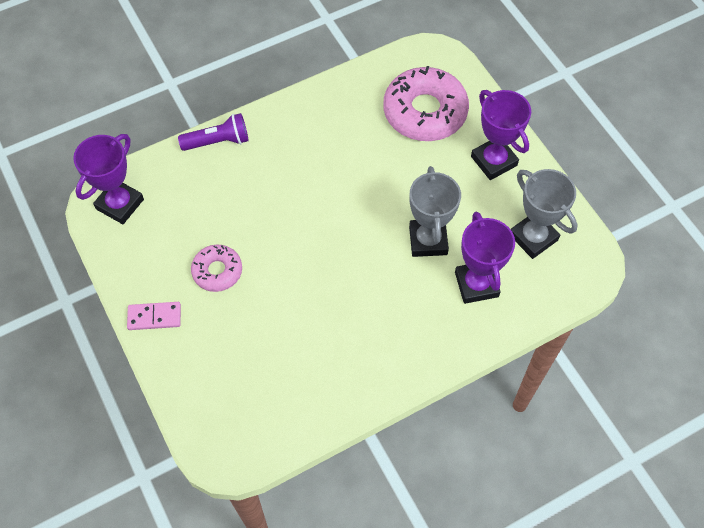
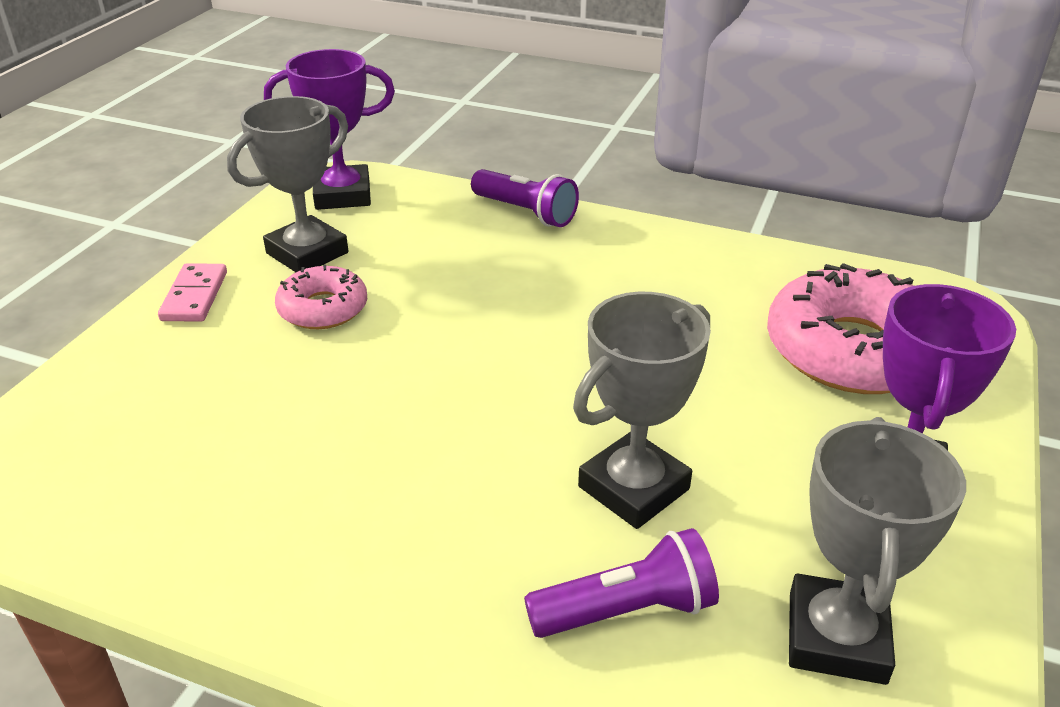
camera: 50 degrees right, 25 degrees down
pink domino [127,302,181,330] -> pink domino turned 45 degrees clockwise [158,263,227,322]
purple trophy [455,212,515,304] -> purple flashlight [524,528,719,638]
none -> grey trophy [227,96,348,272]

